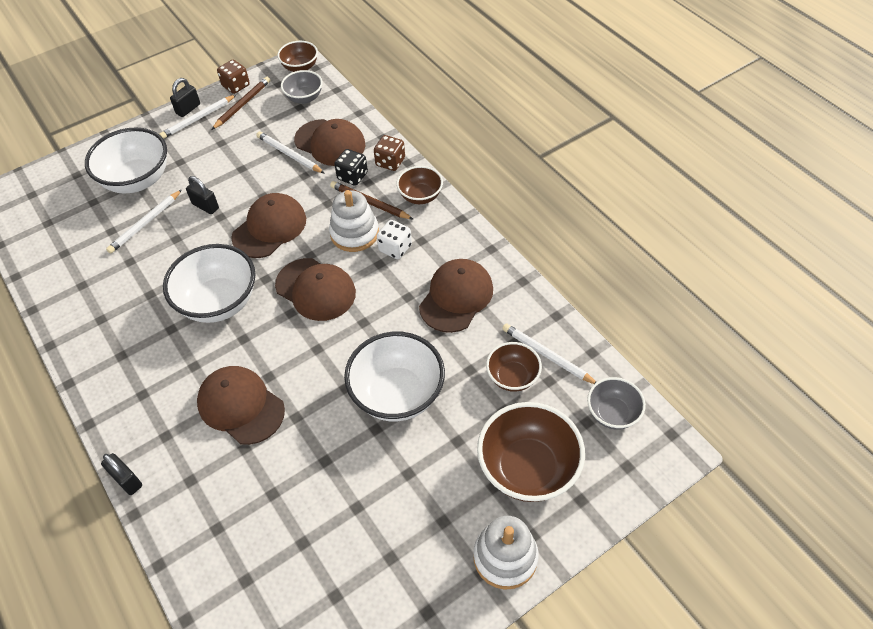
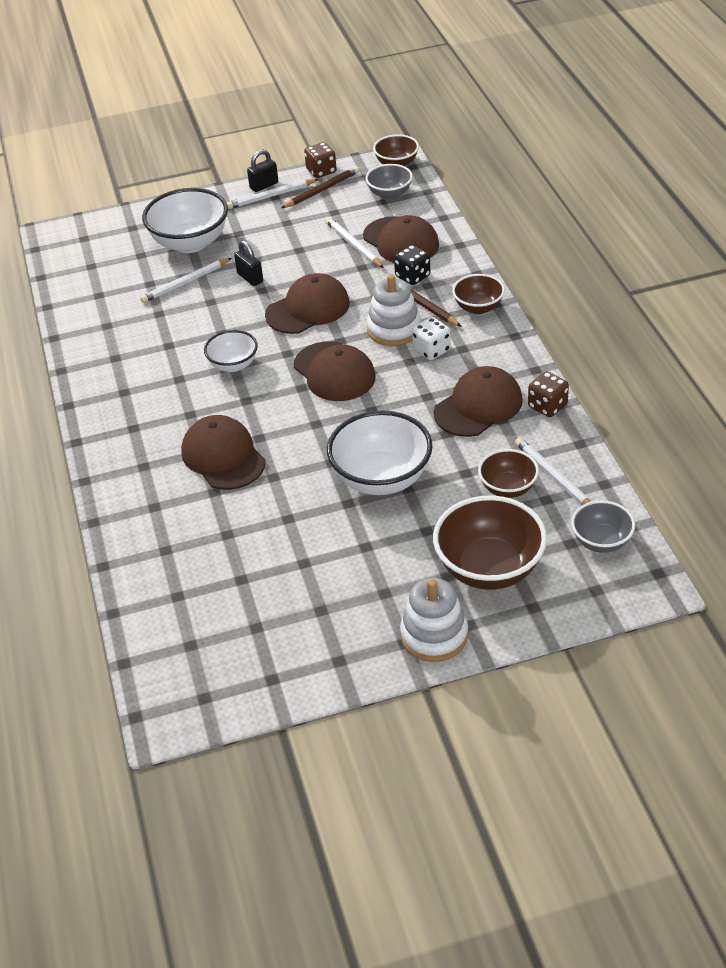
camera: 20 degrees right, 10 degrees down
black padlock [101,453,142,495] -> none
white bowl [163,244,256,323] -> white bowl [204,330,258,372], size x0.57
brown dice [374,135,405,171] -> brown dice moved to [528,371,569,417]

